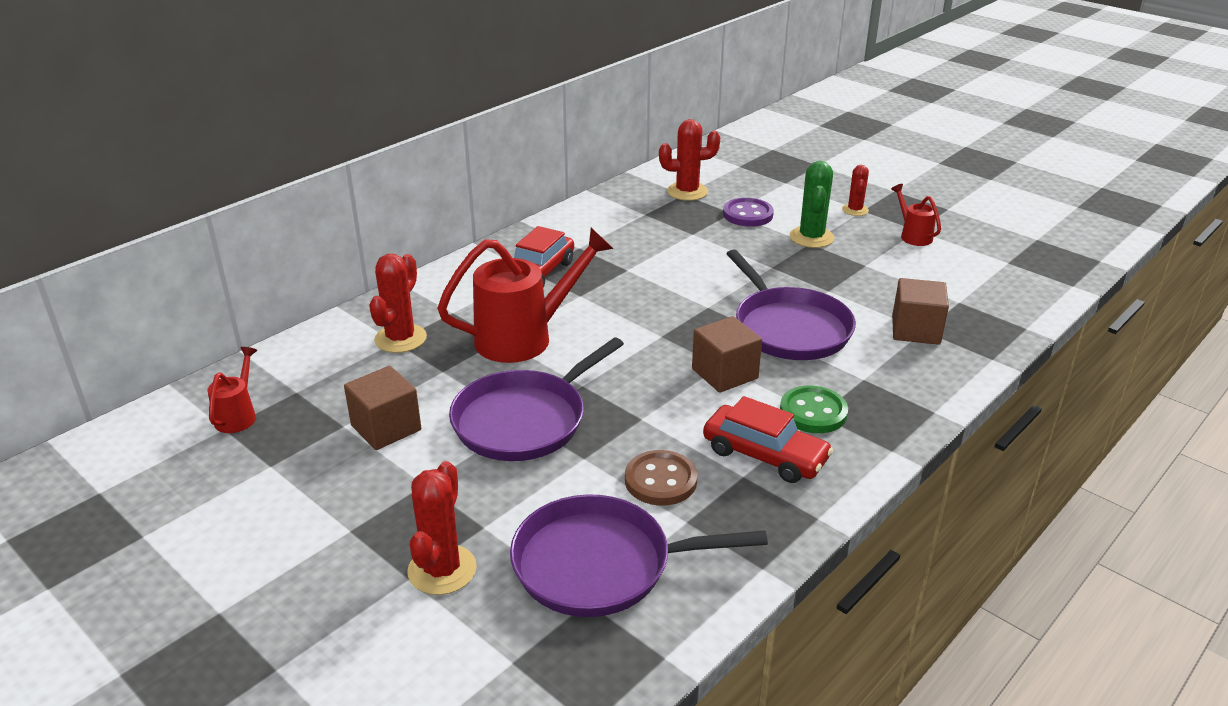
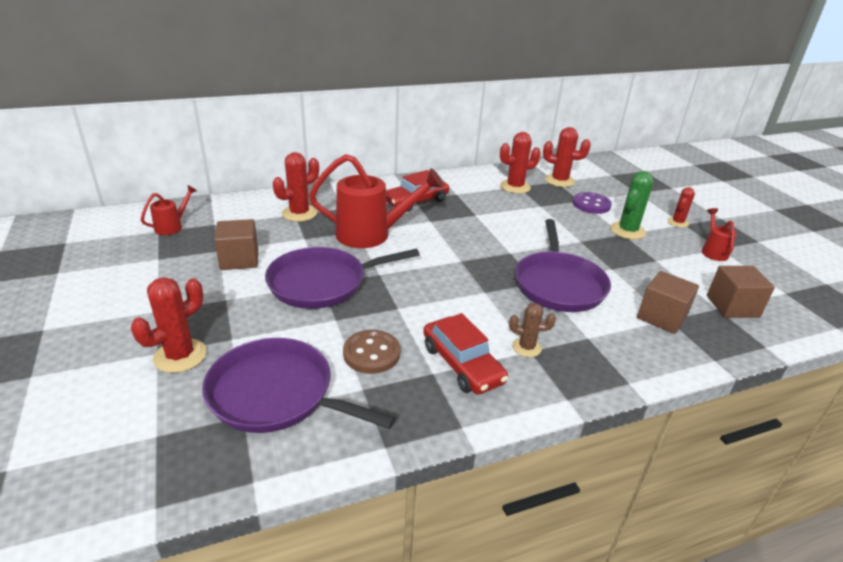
camera: 25 degrees right, 0 degrees up
brown cube [692,316,762,393] -> brown cube moved to [707,266,775,318]
green button [780,386,848,433] -> brown cactus [509,303,556,357]
none -> red cactus [500,132,541,194]

